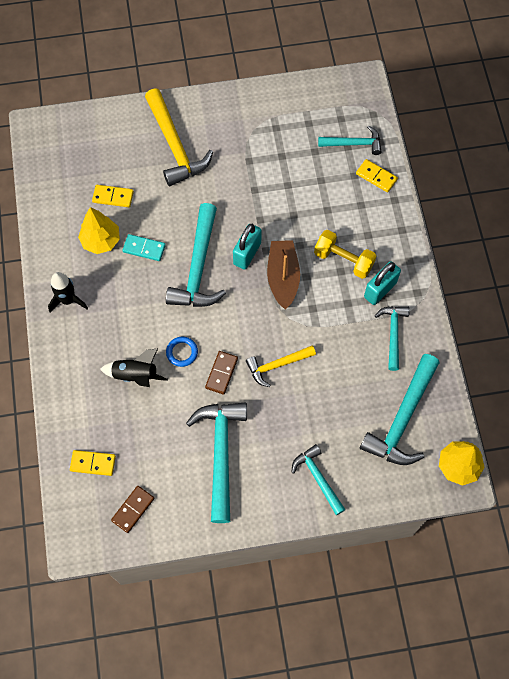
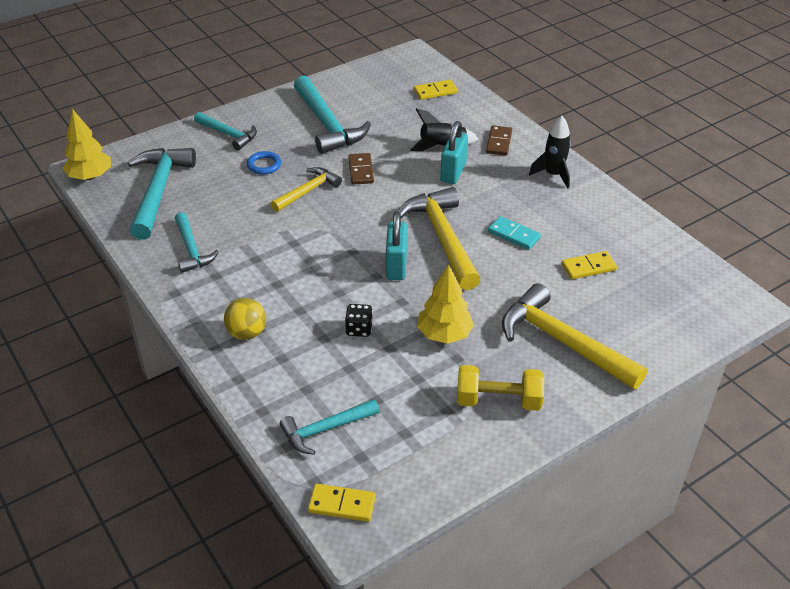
camera: 155 degrees right, 25 degrees down
yellow tree [78,207,120,254] -> yellow tree moved to [417,264,474,344]
brown domino [111,486,154,533] -> brown domino moved to [486,125,512,156]
turquoise domino [122,234,166,261] -> turquoise domino turned 45 degrees clockwise [488,216,541,250]
turquoise hammer [166,203,226,307] -> yellow hammer [398,187,481,290]
blue ring [166,337,198,367] -> blue ring moved to [247,151,281,175]
brown boat [267,240,300,310] -> none
yellow dumbbell [314,230,376,279] -> yellow dumbbell moved to [457,365,545,411]
yellow domino [356,159,398,192] -> yellow domino moved to [308,484,376,522]
turquoise padlock [364,261,401,305] -> turquoise padlock moved to [440,121,468,184]
none -> yellow ball [224,298,266,340]
none -> black dice [345,304,373,337]

